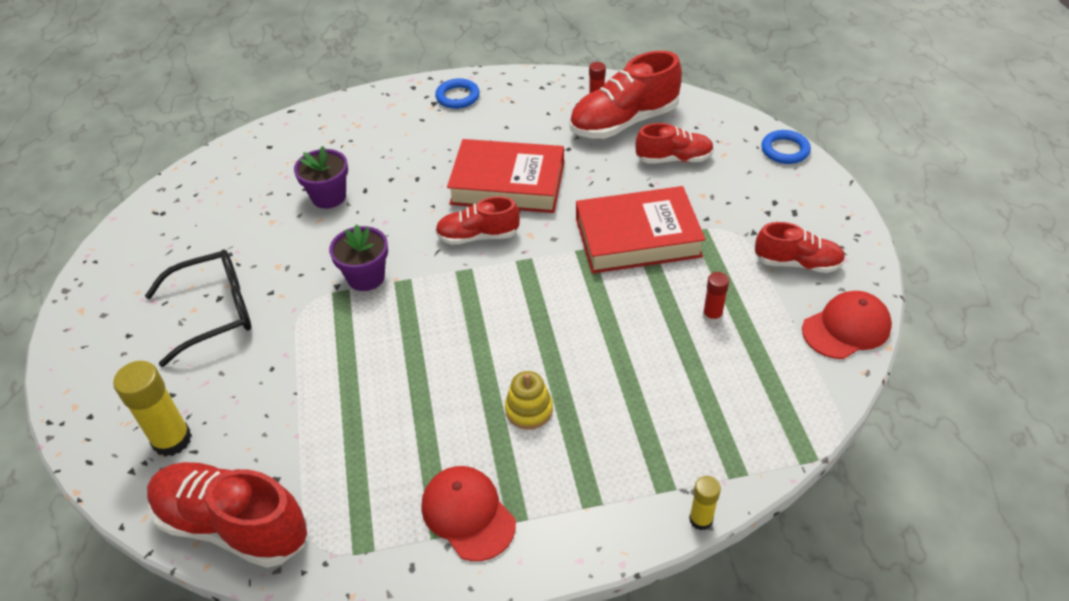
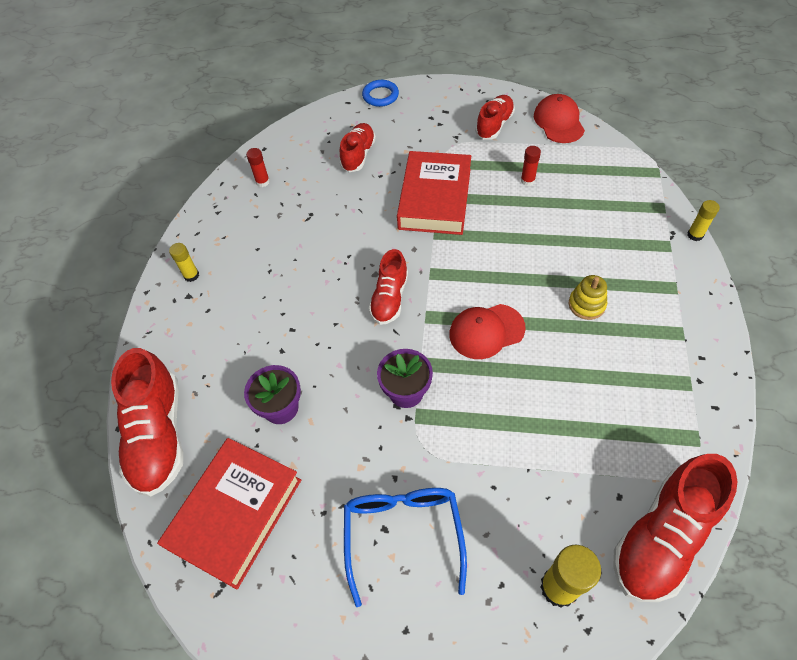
camera: 70 degrees left, 10 degrees up
black glasses [145,250,252,367] -> blue glasses [344,488,467,607]
red cap [422,466,516,561] -> red cap moved to [449,304,526,359]
blue ring [435,78,480,109] -> yellow glue stick [169,243,199,282]
red book [447,139,564,213] -> red book moved to [157,438,301,590]
red shoe [569,51,682,139] -> red shoe moved to [111,348,183,497]

